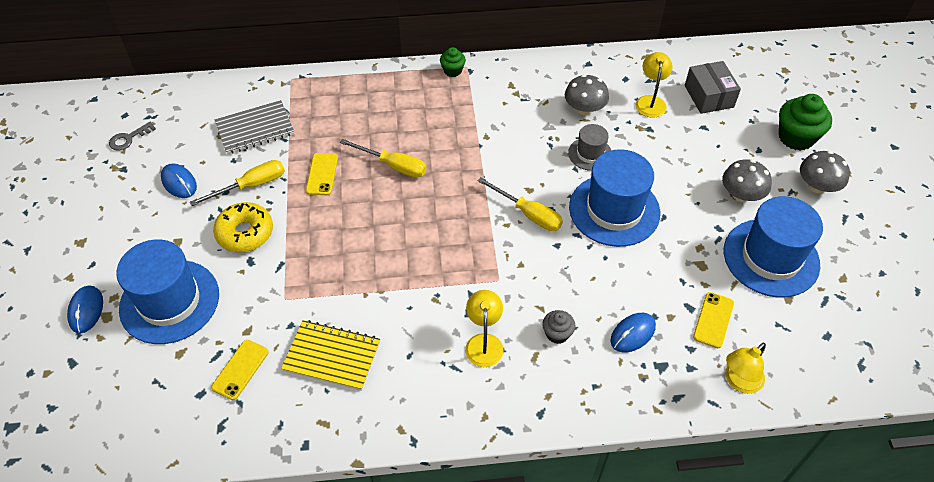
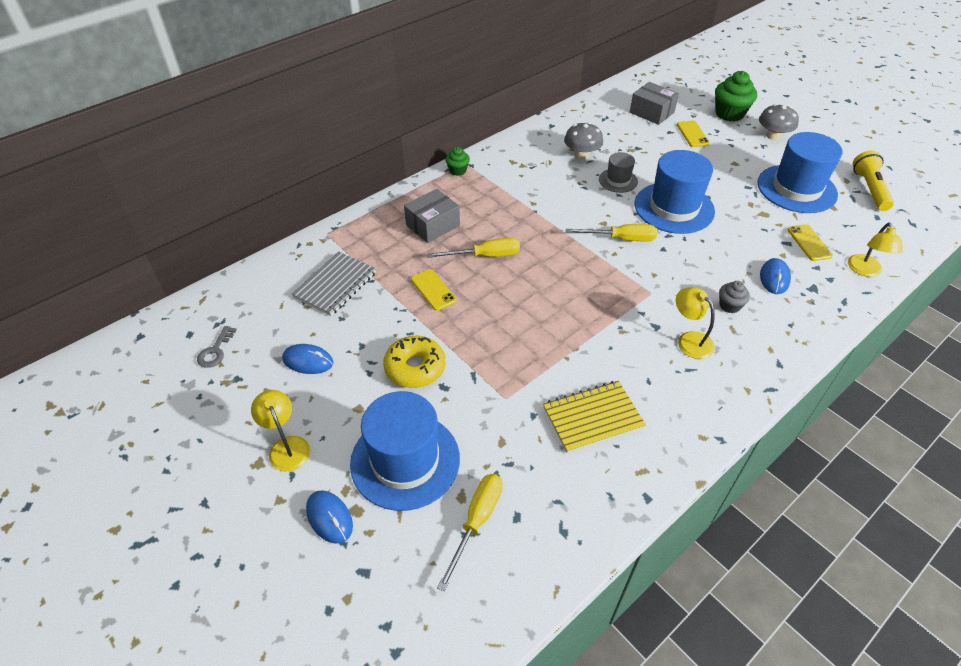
camera: 35 degrees left, 5 degrees down
yellow screwdriver [190,160,285,206] -> yellow screwdriver moved to [437,474,503,591]
yellow phone [211,340,269,400] -> yellow phone moved to [677,120,710,147]
yellow lamp [636,52,673,118] -> yellow lamp moved to [251,390,310,471]
grey mushroom [722,159,772,202] -> none
none -> grey box [404,189,460,243]
none -> yellow flashlight [853,150,894,211]

